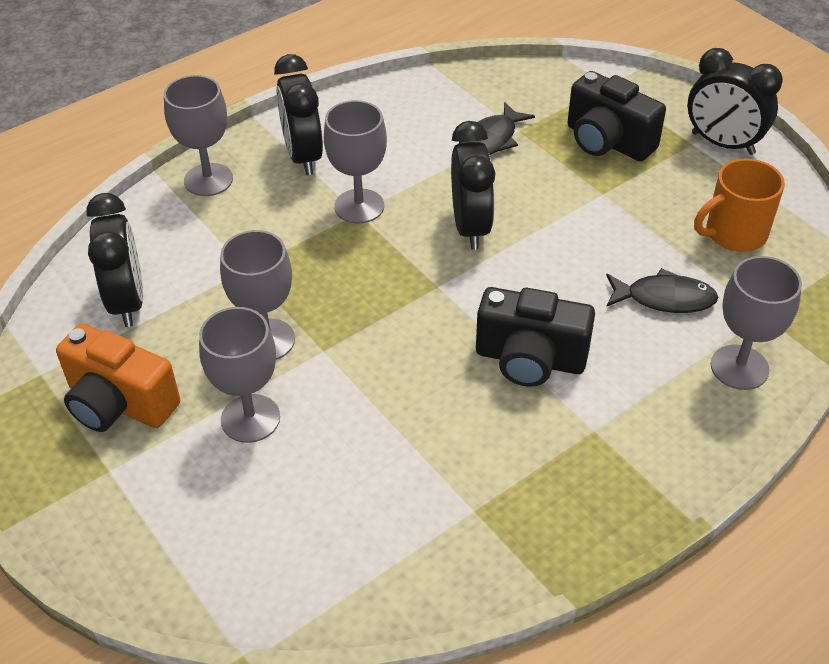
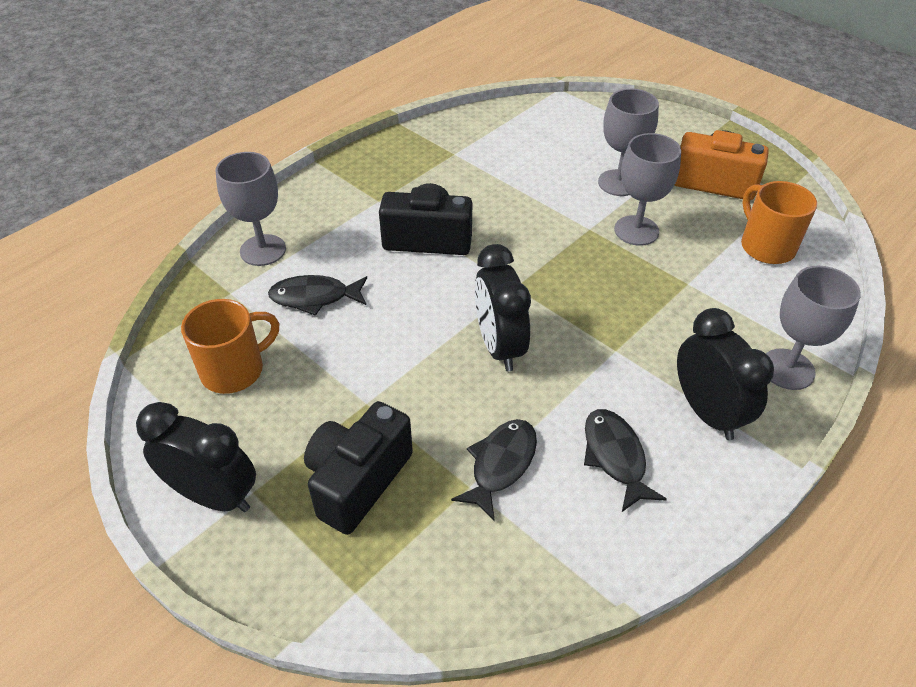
camera: 170 degrees right, 0 degrees up
black clock [87,193,143,327] -> orange mug [741,181,817,264]
grey goblet [324,100,387,224] -> none
black camera [568,71,666,161] -> black camera turned 90 degrees counterclockwise [304,401,413,535]
none -> black fish [584,409,667,512]

